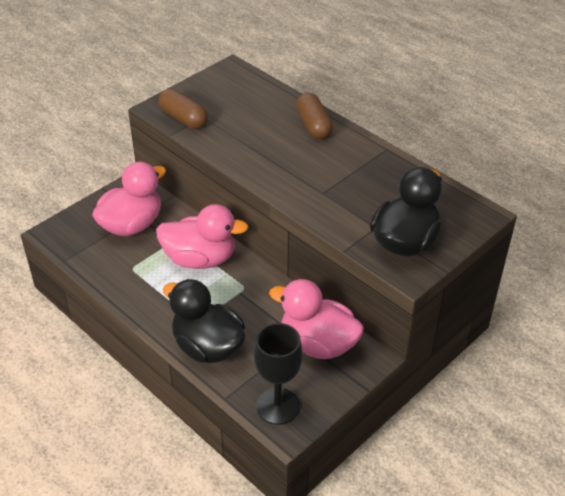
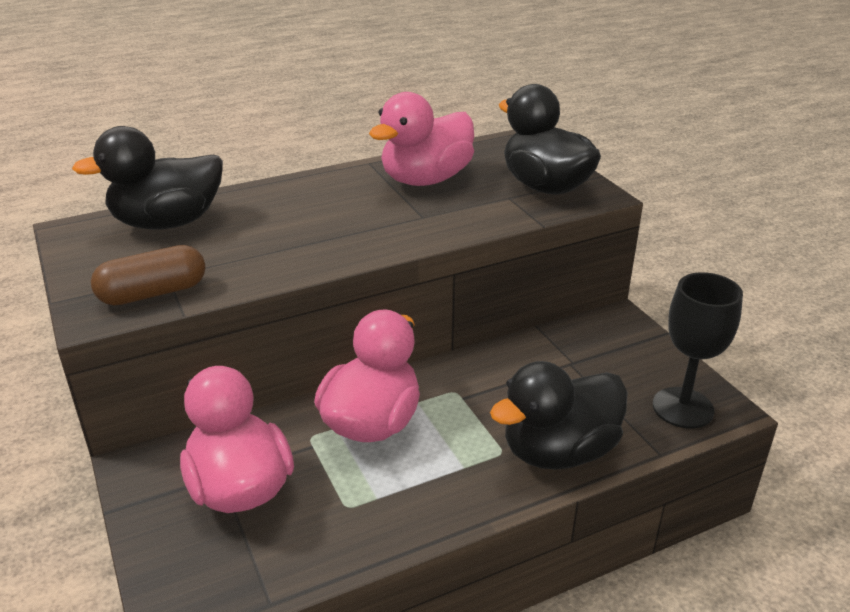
camera: 70 degrees left, 10 degrees down
pink duck [269,279,364,359] -> pink duck moved to [369,92,474,186]
brown capsule [296,93,333,139] -> none
none -> black duck [72,126,223,230]

